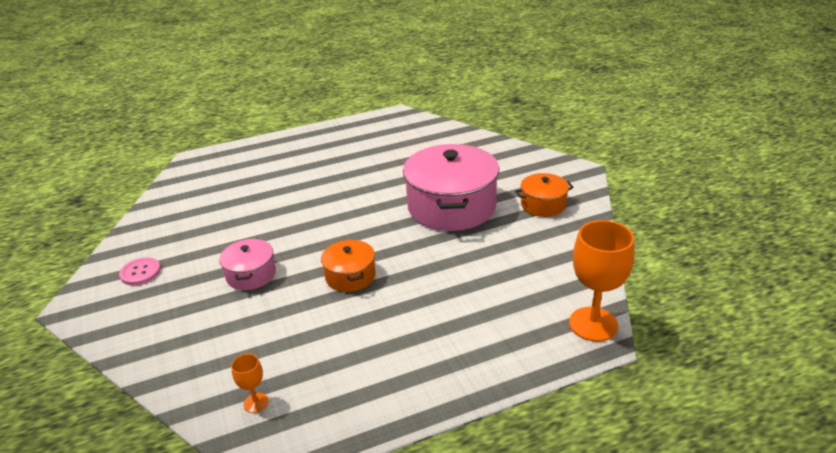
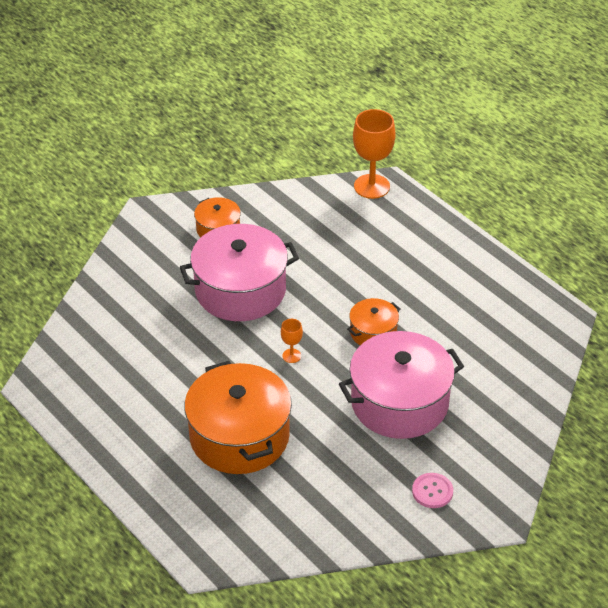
camera: 110 degrees left, 10 degrees up
pink pot [219,239,276,290] -> pink pot [339,331,464,439], size x2.00
orange goblet [231,354,269,413] -> orange goblet moved to [281,319,303,363]
none -> orange pot [184,361,292,474]

